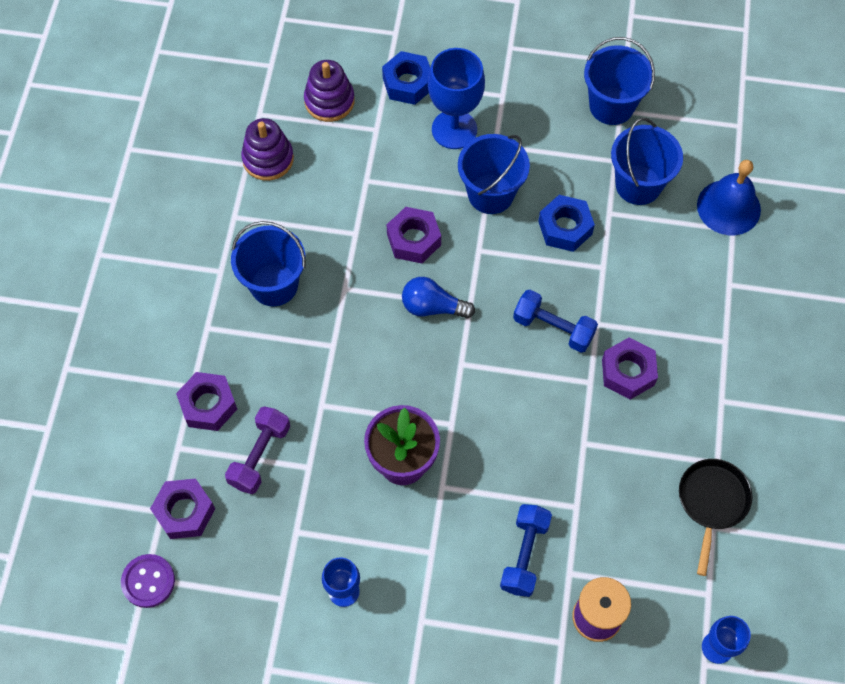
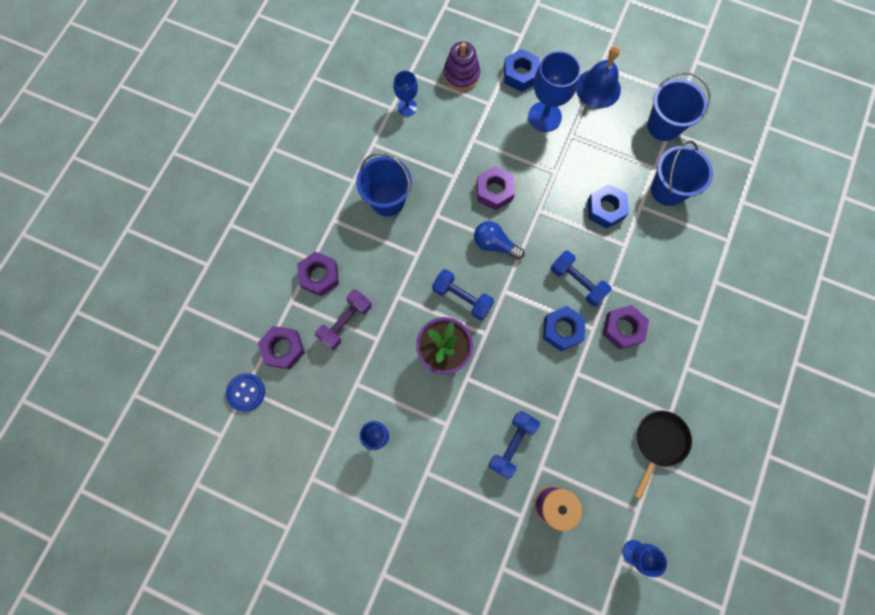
camera: 15 degrees right, 10 degrees up
purple button [121,554,175,608] -> blue button [226,373,265,412]
purple stacking toy [241,118,294,181] -> blue goblet [393,71,418,116]
blue bucket [458,134,530,214] -> none
blue bell [697,160,761,235] -> blue bell moved to [576,46,621,108]
none -> blue dumbbell [432,269,494,320]
none -> blue nut [543,306,586,351]

